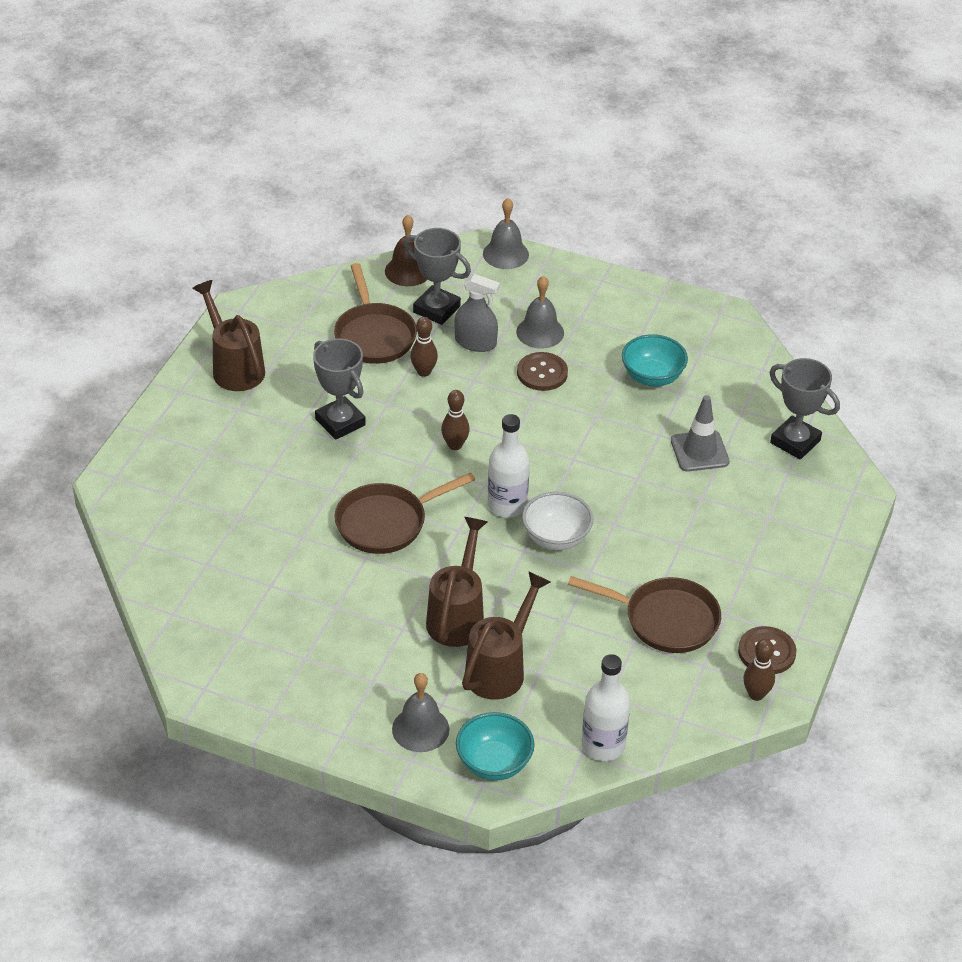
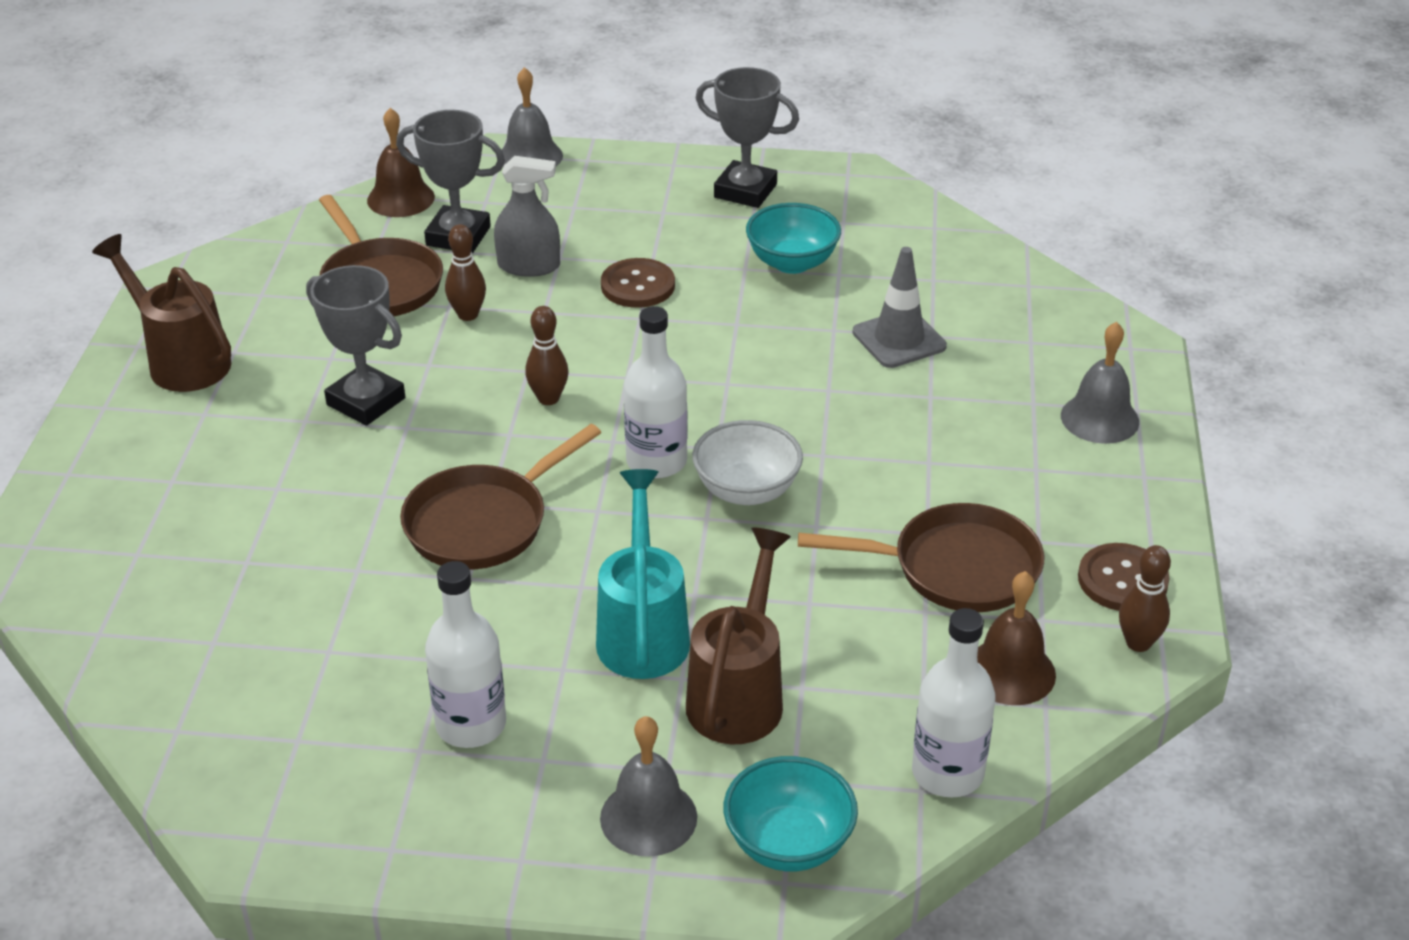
camera: 15 degrees left, 5 degrees down
brown watering can [426,517,488,647] -> turquoise watering can [596,469,690,679]
grey bell [516,276,564,348] -> grey bell moved to [1061,322,1139,444]
grey trophy [770,358,840,460] -> grey trophy moved to [696,67,799,208]
none -> white bottle [425,561,506,748]
none -> brown bell [977,571,1056,705]

